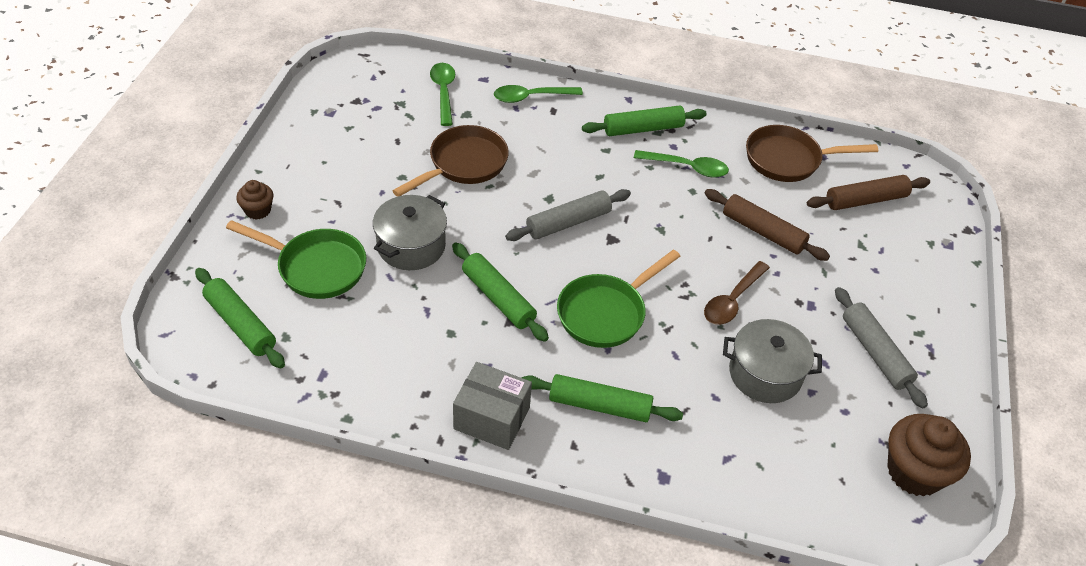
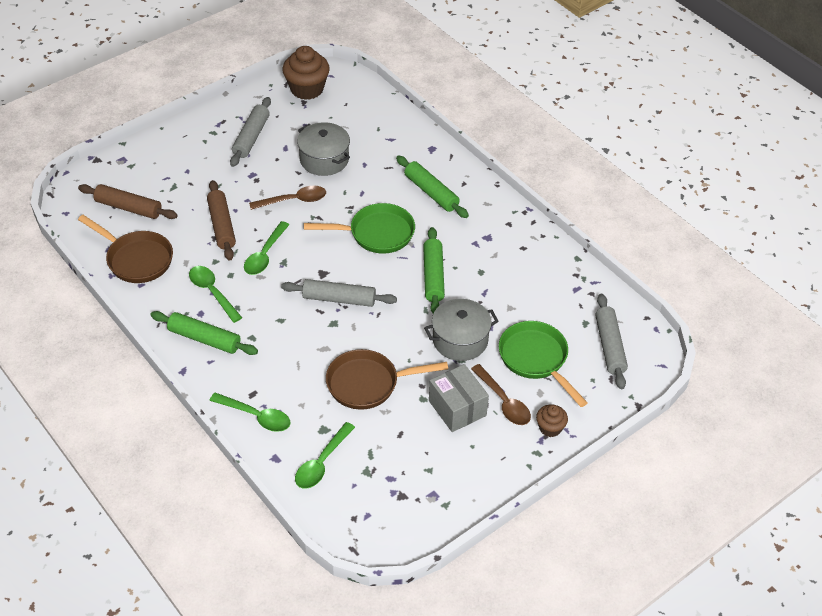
camera: 140 degrees left, 0 degrees up
green rolling pin [195,268,285,368] -> grey rolling pin [595,294,628,389]
grey box [453,362,532,450] -> grey box moved to [429,364,489,432]
none -> green spoon [244,221,289,275]
none -> brown spoon [471,364,531,425]

